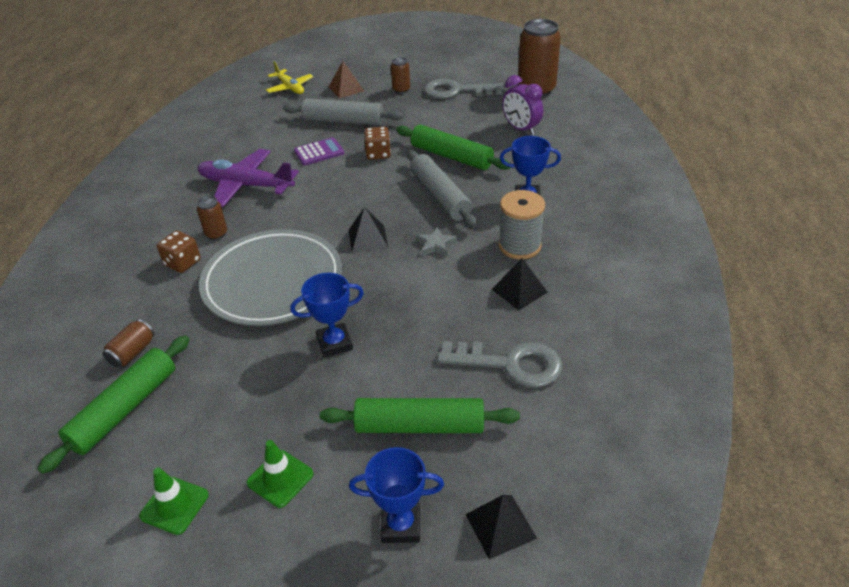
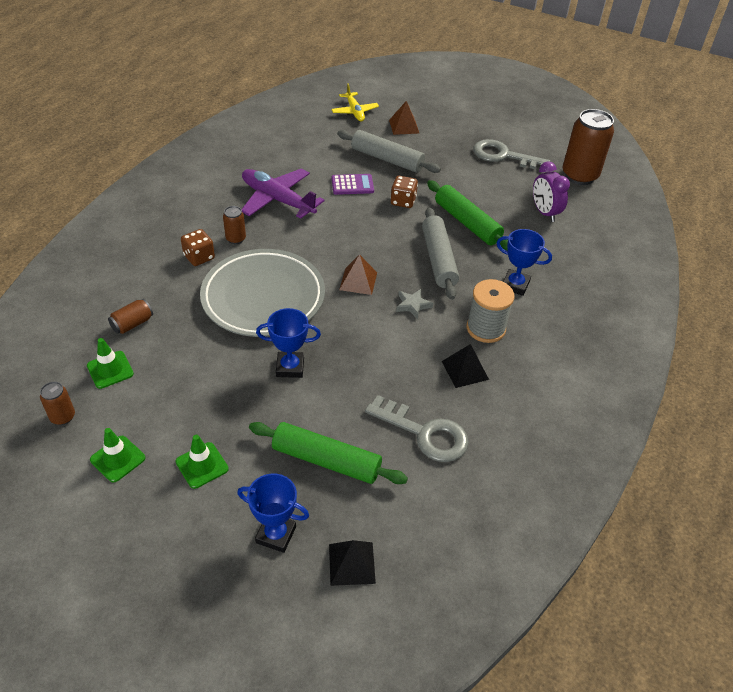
camera: 15 degrees right, 5 degrees up
green rolling pin [38,335,190,474] -> green traffic cone [87,338,134,389]
black pyramid [349,207,389,253] -> brown pyramid [339,254,377,295]
brown can [391,57,410,94] -> brown can moved to [40,381,75,425]

